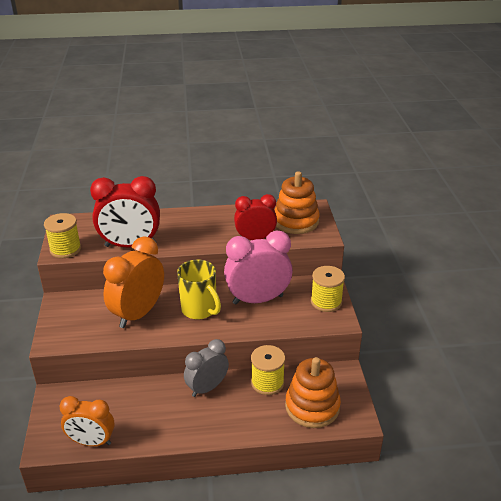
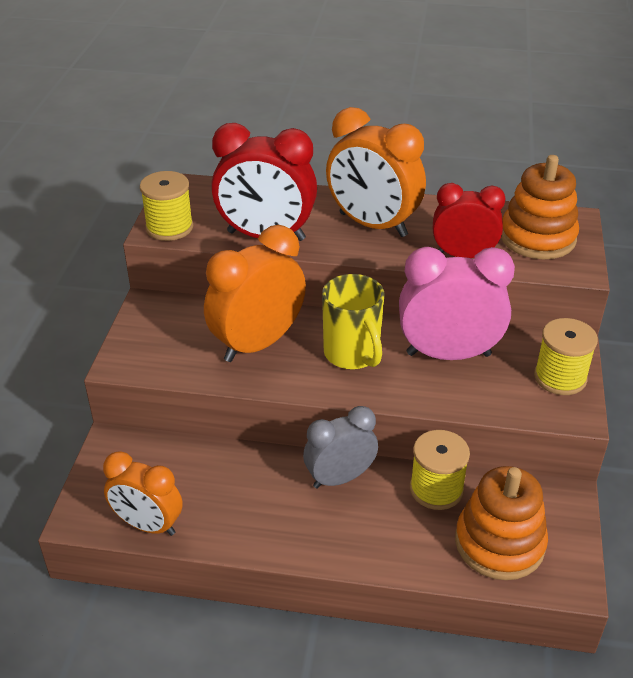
camera: 15 degrees right, 5 degrees up
none -> orange clock [326,107,426,237]

